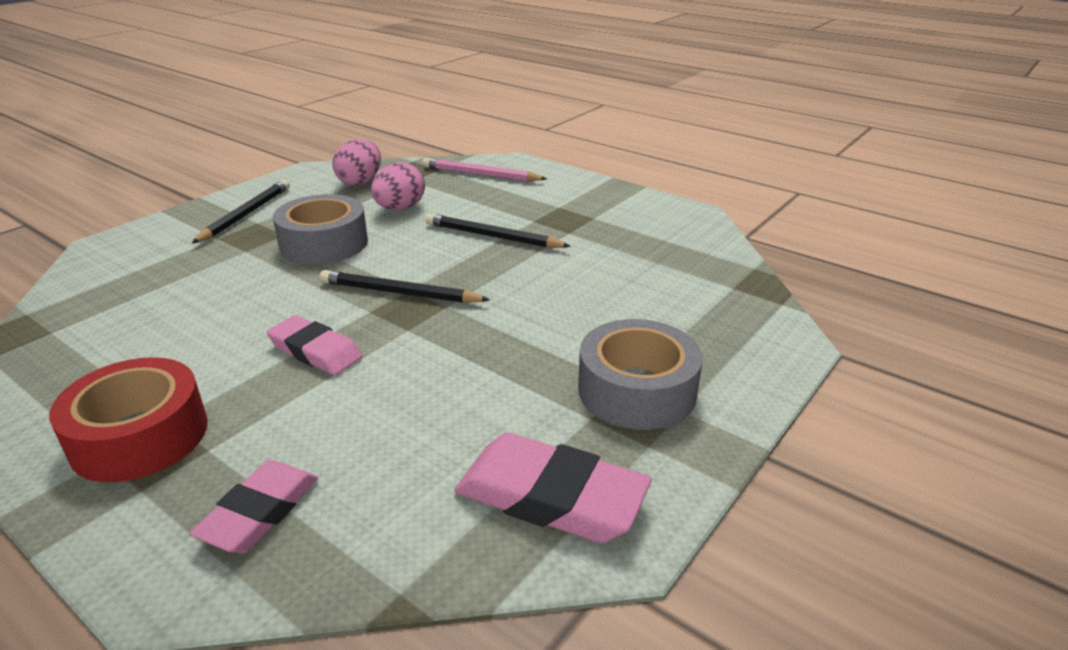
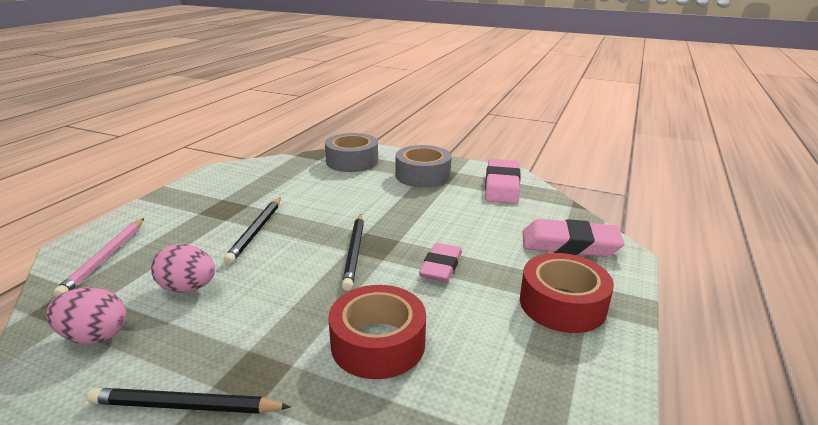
camera: 105 degrees left, 5 degrees down
pink eraser [190,460,318,553] -> pink eraser [523,219,625,257], size x1.50
grey tape [273,194,368,264] -> grey tape moved to [325,133,378,172]
none -> red tape [328,285,426,379]

